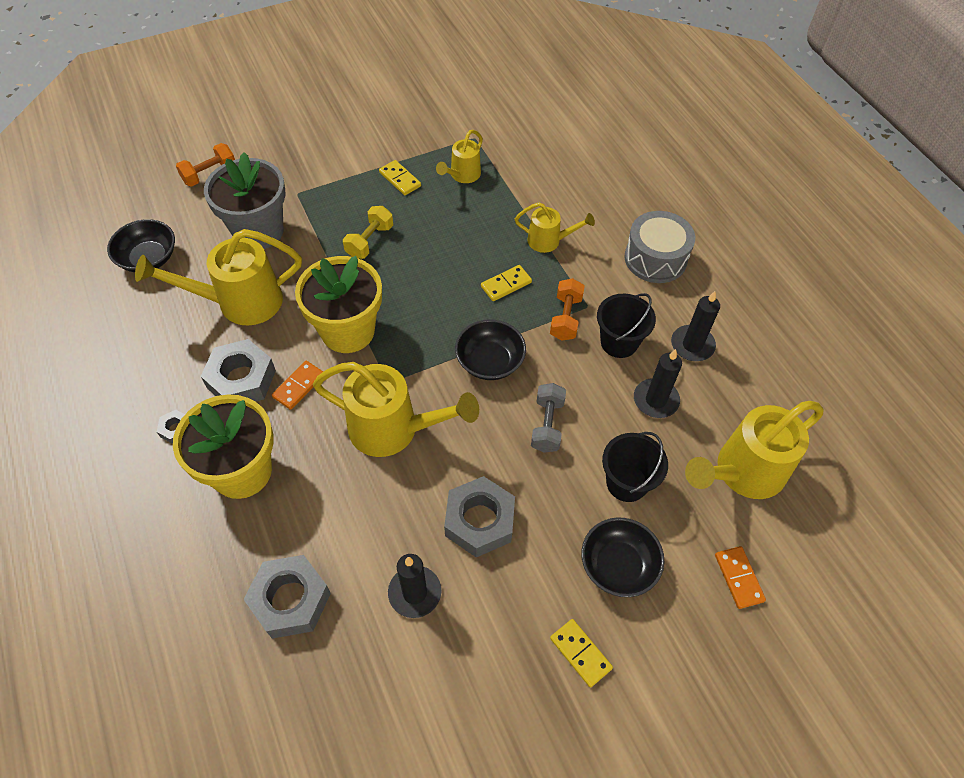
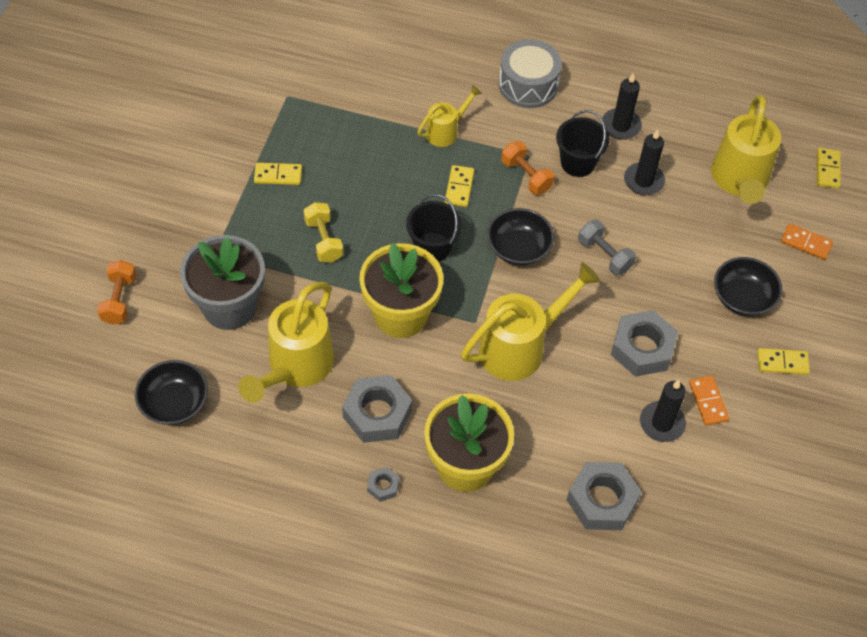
camera: 50 degrees left, 0 degrees up
orange domino [272,361,323,410] -> orange domino moved to [689,376,729,426]
yellow watering can [436,130,483,183] -> none
black bucket [602,432,668,502] -> black bucket moved to [406,194,462,262]
none -> yellow domino [817,148,840,189]

